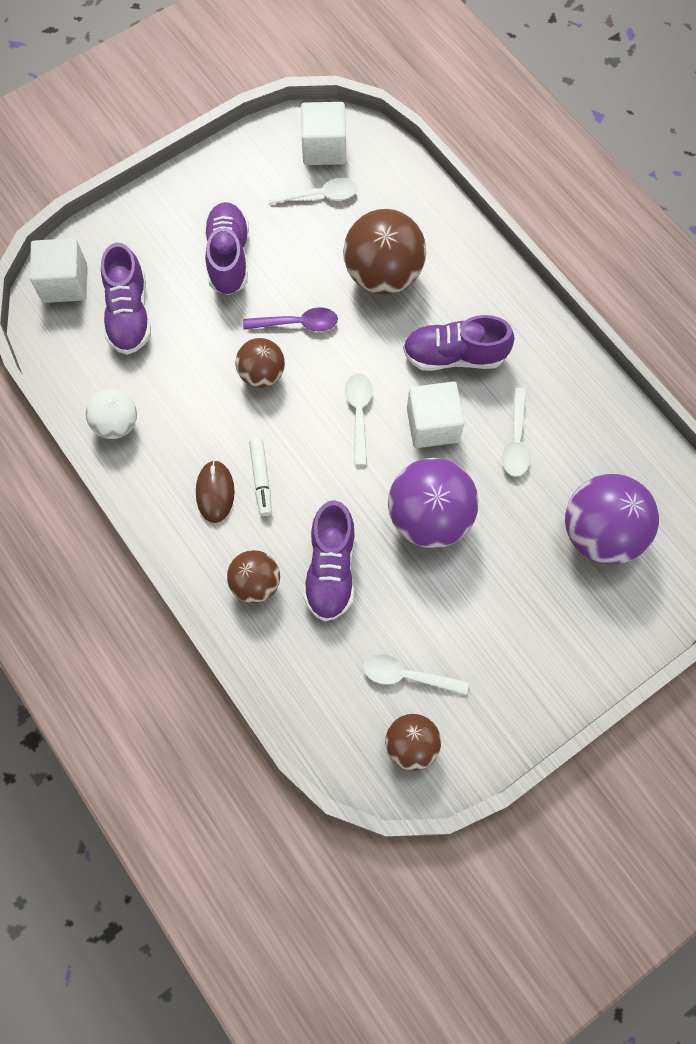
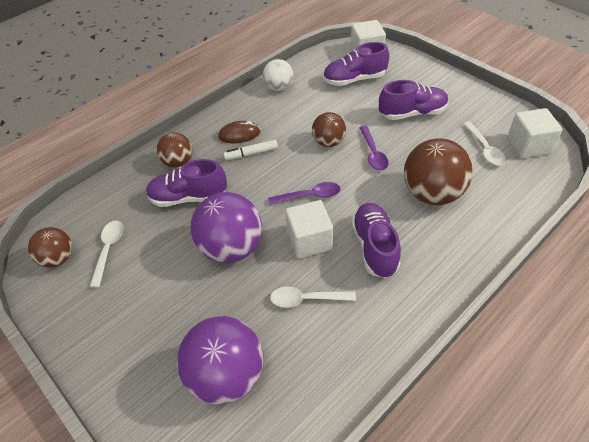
camera: 85 degrees right, 20 degrees down
white spoon [345,373,373,465] -> purple spoon [268,182,340,205]

